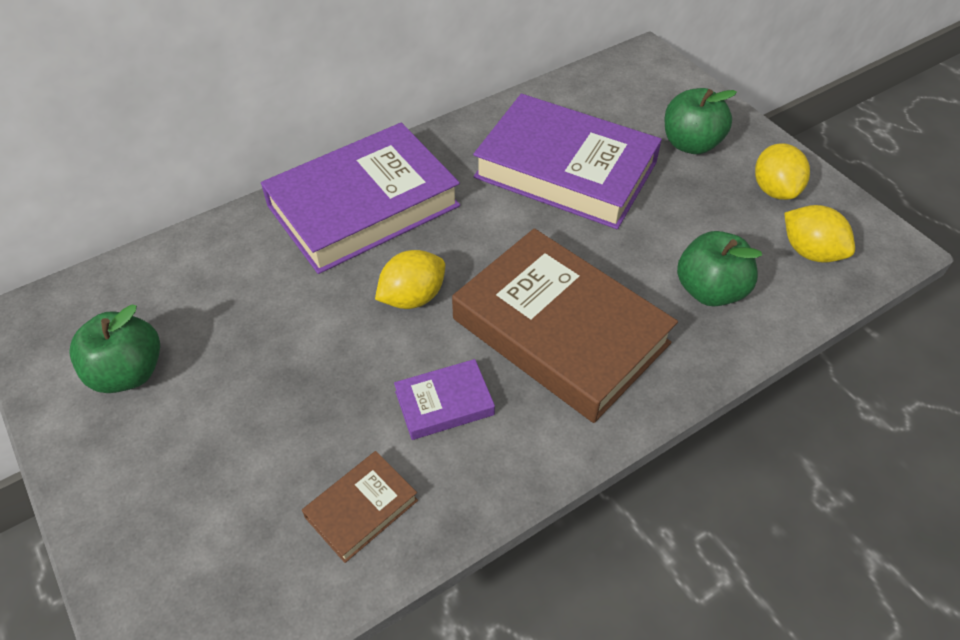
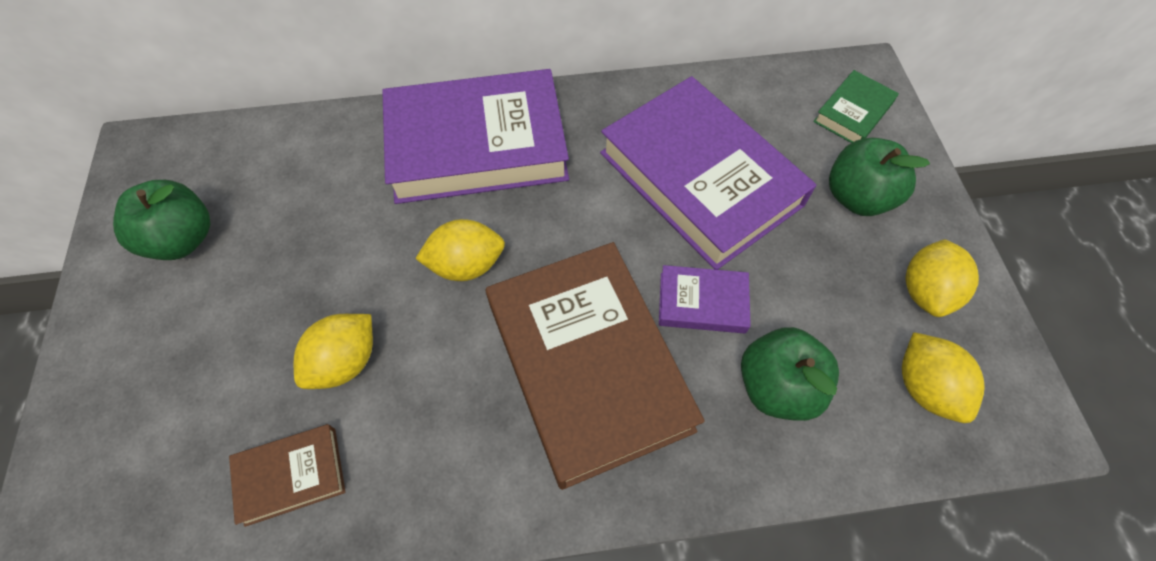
camera: 25 degrees right, 10 degrees up
purple book [394,359,495,440] -> purple book moved to [659,265,751,334]
none -> yellow lemon [294,314,373,389]
none -> green book [813,70,899,143]

